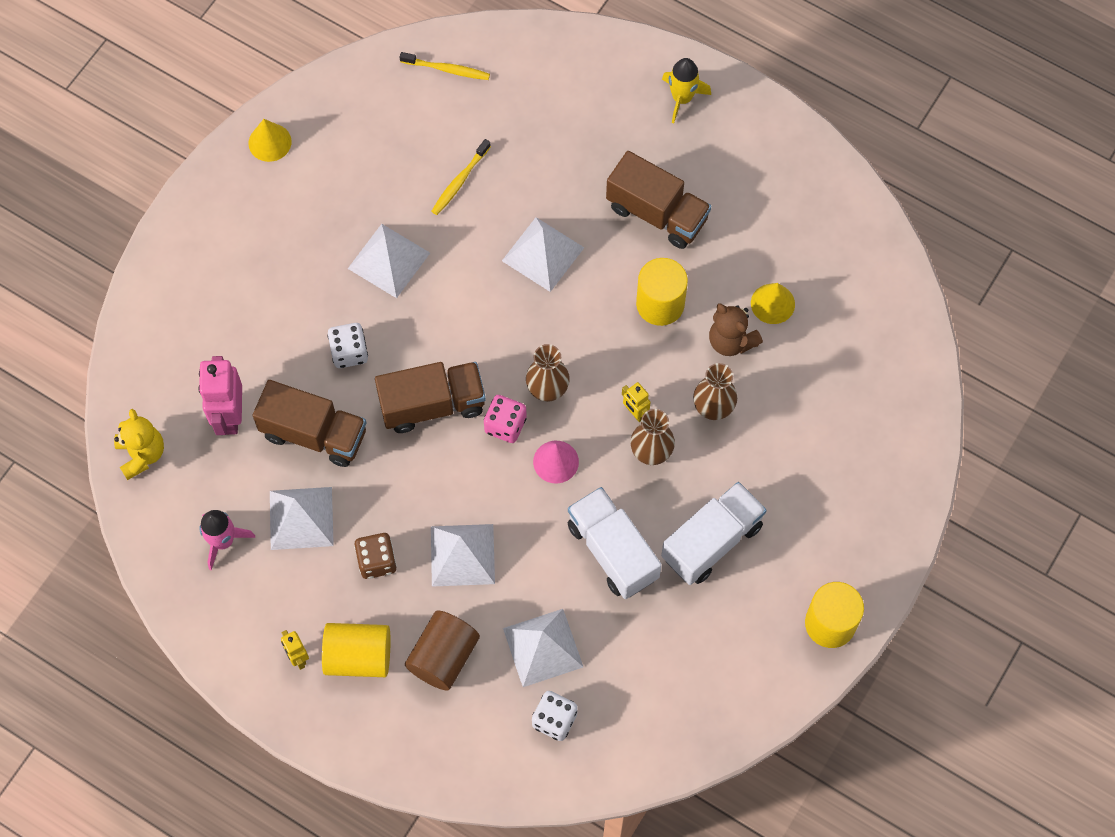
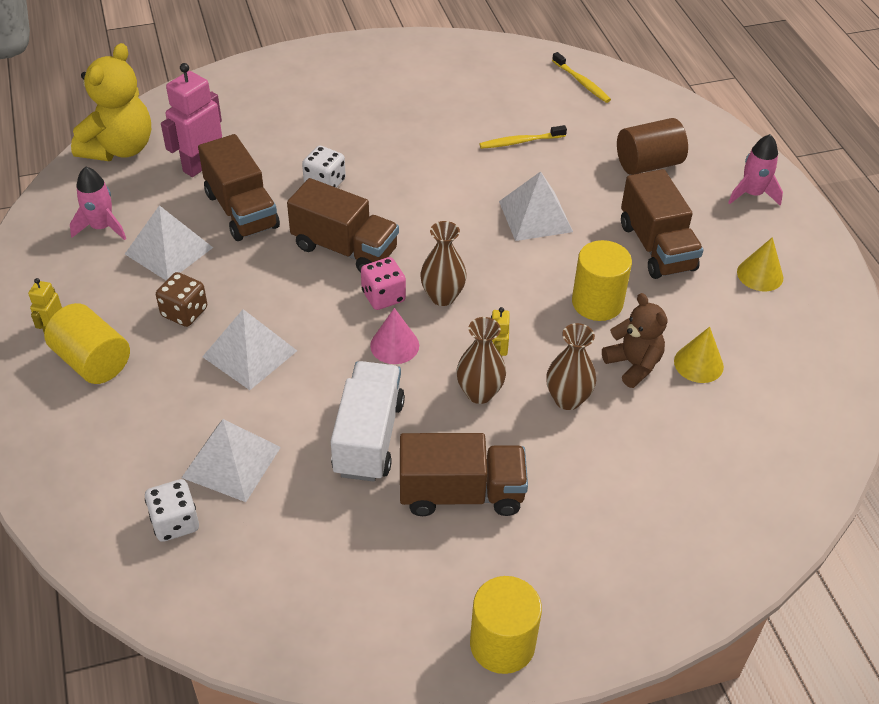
camera: 40 degrees right, 20 degrees down
yellow teddy bear [114,409,164,480] -> yellow teddy bear [71,43,151,161], size x1.58
yellow cone [249,119,292,162] -> yellow cone moved to [737,237,783,291]
white pyramid [348,224,430,298] -> none
brown cylinder [405,610,480,691] -> brown cylinder moved to [617,118,688,175]
white truck [661,482,767,585] -> brown truck [400,433,528,516]
yellow rocket [662,58,711,123] -> pink rocket [728,134,783,205]
brown teddy bear [709,303,763,356] -> brown teddy bear turned 150 degrees clockwise [602,293,668,388]

